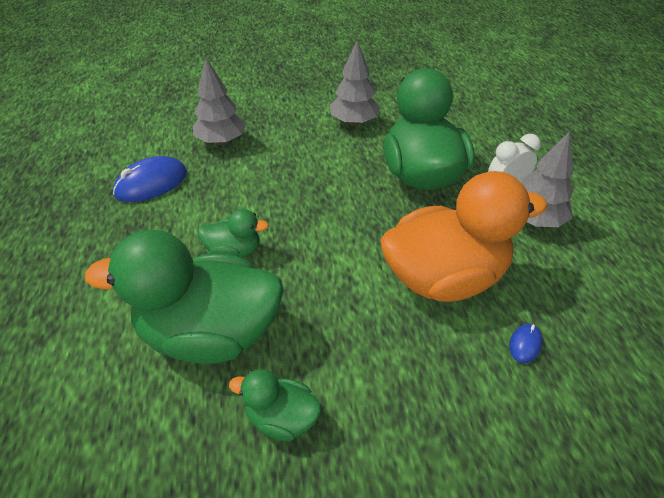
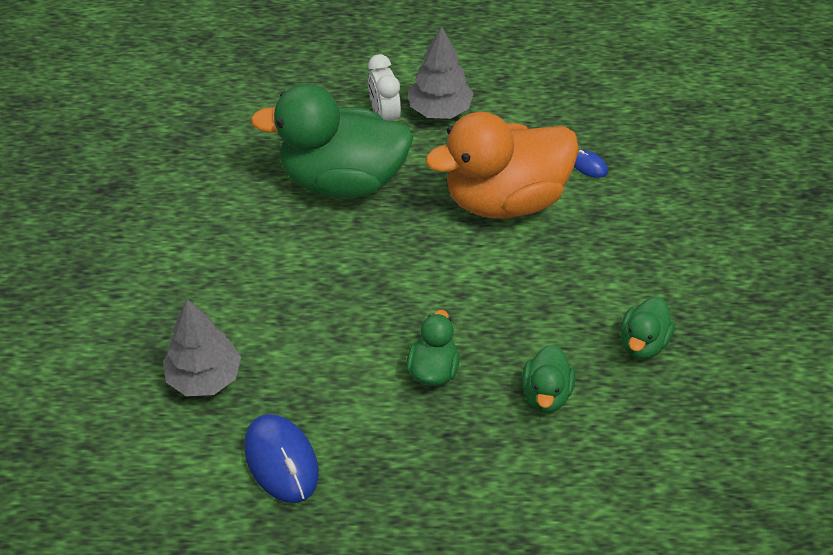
camera: 80 degrees left, 5 degrees up
green duck [85,230,284,364] -> green duck [522,344,575,413], size x0.46
grey tree [330,41,380,126] -> none
orange duck [380,171,548,302] -> orange duck turned 105 degrees counterclockwise [425,112,579,218]

